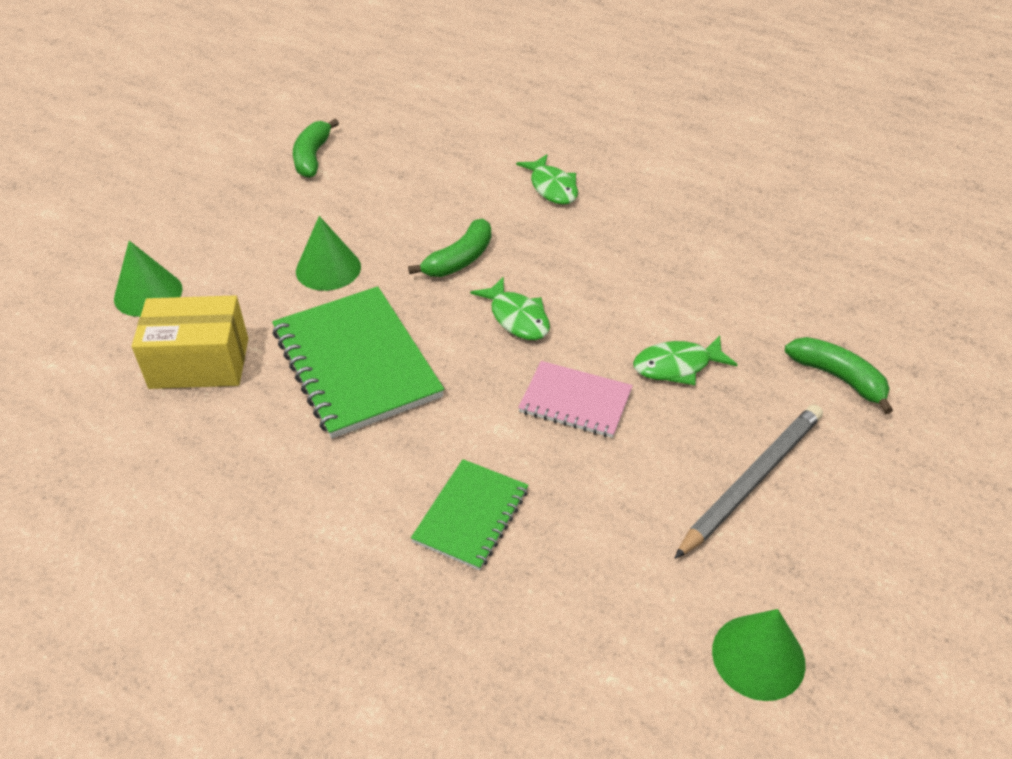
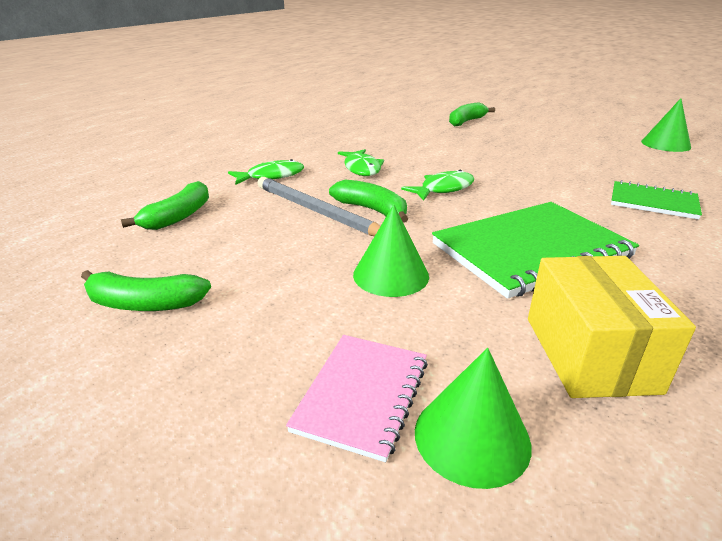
camera: 90 degrees left, 15 degrees down
pink notebook [518,361,633,438] -> pink notebook moved to [286,335,428,462]
green fish [633,335,738,385] -> green fish moved to [338,149,384,176]
grey pencil [674,404,823,559] -> grey pencil moved to [257,177,380,236]
none -> green banana [121,181,209,230]

